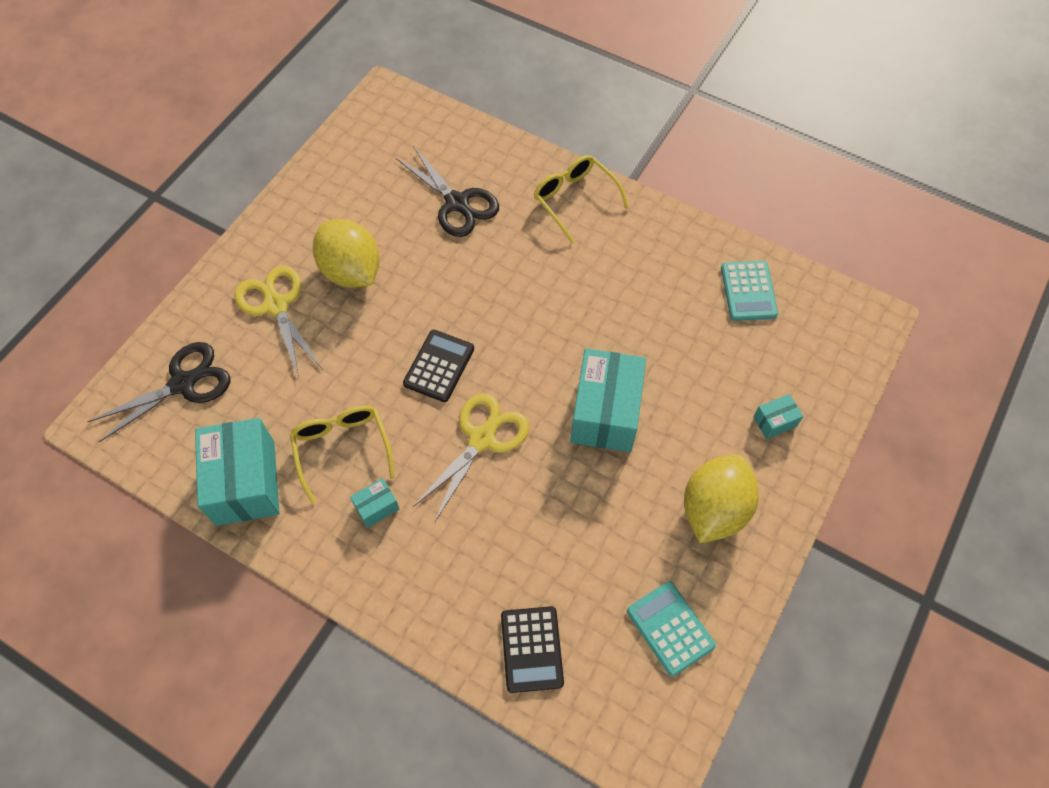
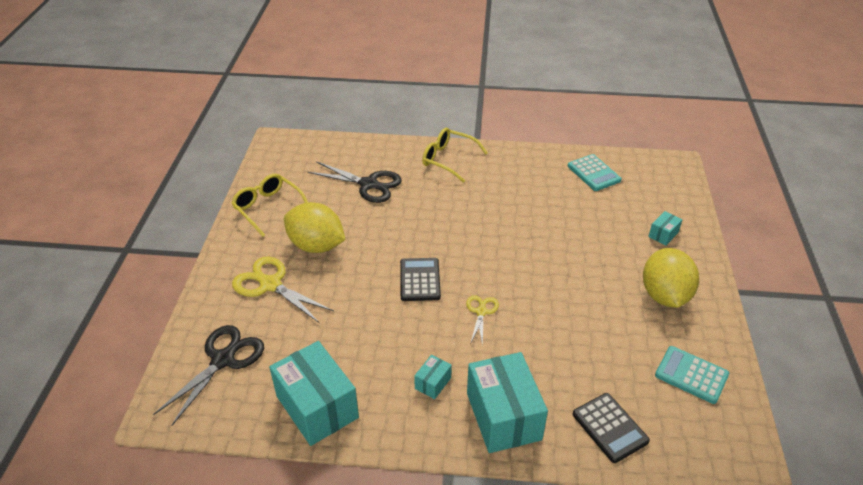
camera: 25 degrees left, 20 degrees down
yellow glasses [290,405,395,504] -> yellow glasses moved to [231,174,308,237]
yellow scissors [413,393,529,523] -> yellow scissors [466,295,499,347], size x0.56
turquoise box [570,348,646,452] -> turquoise box moved to [467,352,548,453]

